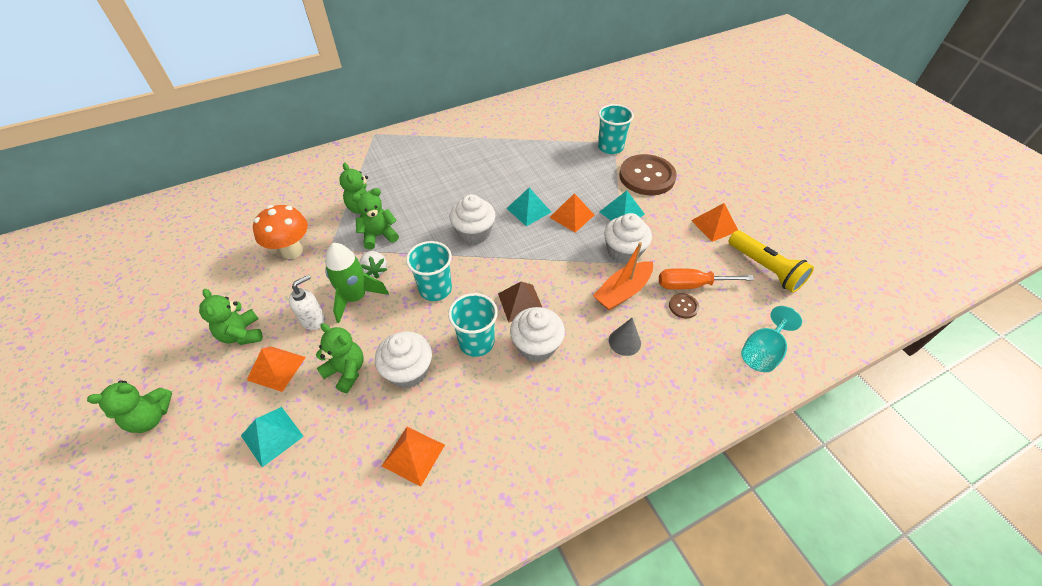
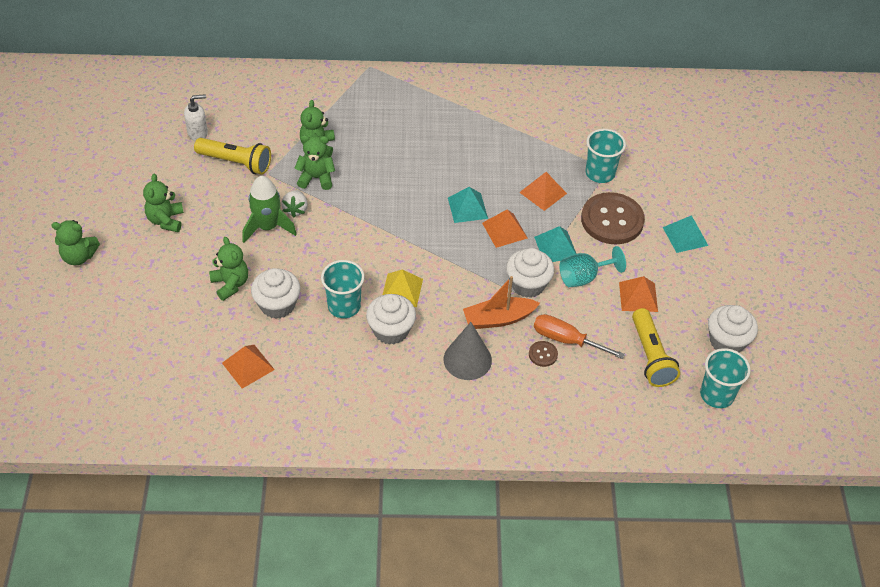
camera: 25 degrees right, 0 degrees up
turquoise pyramid [241,407,304,467] -> turquoise pyramid moved to [663,215,708,253]
orange pyramid [247,346,306,392] -> orange pyramid moved to [519,172,567,211]
orange mushroom [253,205,308,259] -> yellow flashlight [194,138,271,175]
white soap dispenser [289,275,325,330] -> white soap dispenser moved to [184,94,208,141]
turquoise cup [406,241,452,301] -> turquoise cup moved to [700,348,751,408]
white cupcake [450,194,495,244] -> white cupcake moved to [708,305,758,353]
brown pyramid [498,282,543,323] -> yellow pyramid [383,269,423,307]
grey cone [609,318,641,356] -> grey cone [443,322,492,380], size x1.58
turquoise goblet [741,306,802,372] -> turquoise goblet moved to [560,246,626,287]

